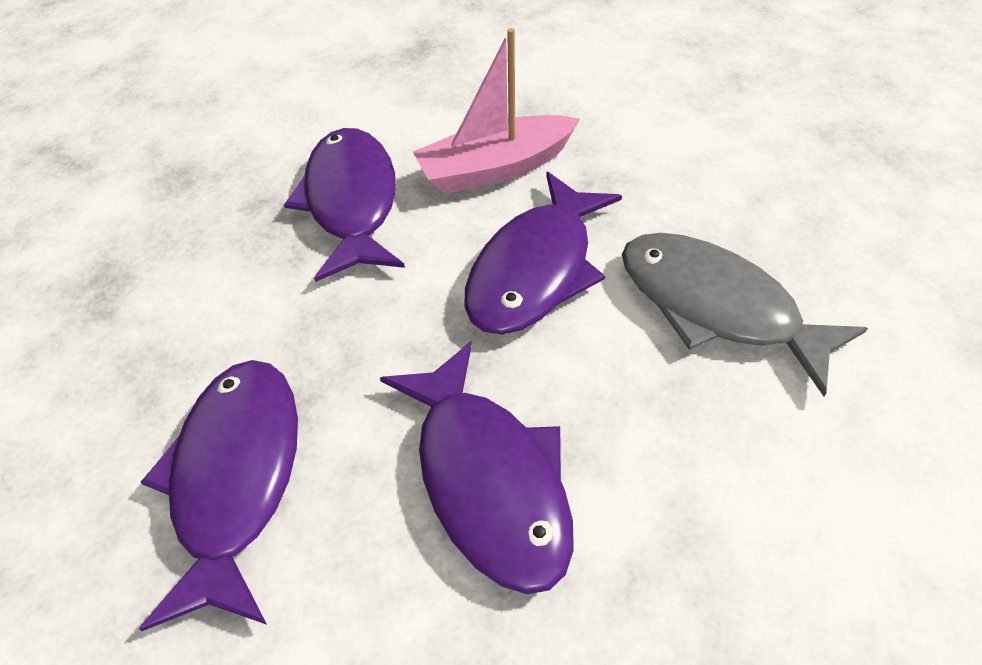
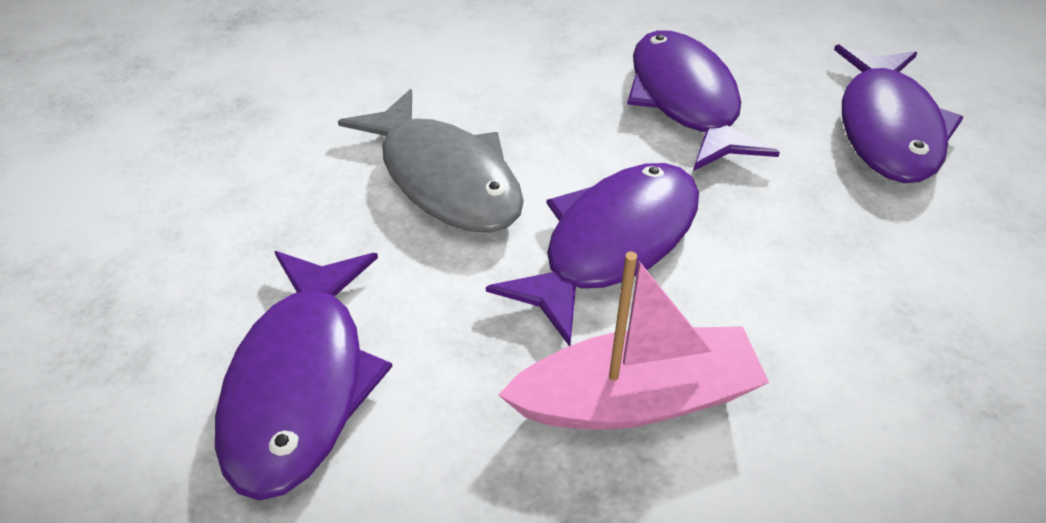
camera: 170 degrees left, 5 degrees down
purple fish [284,128,405,282] -> purple fish moved to [215,251,393,501]

